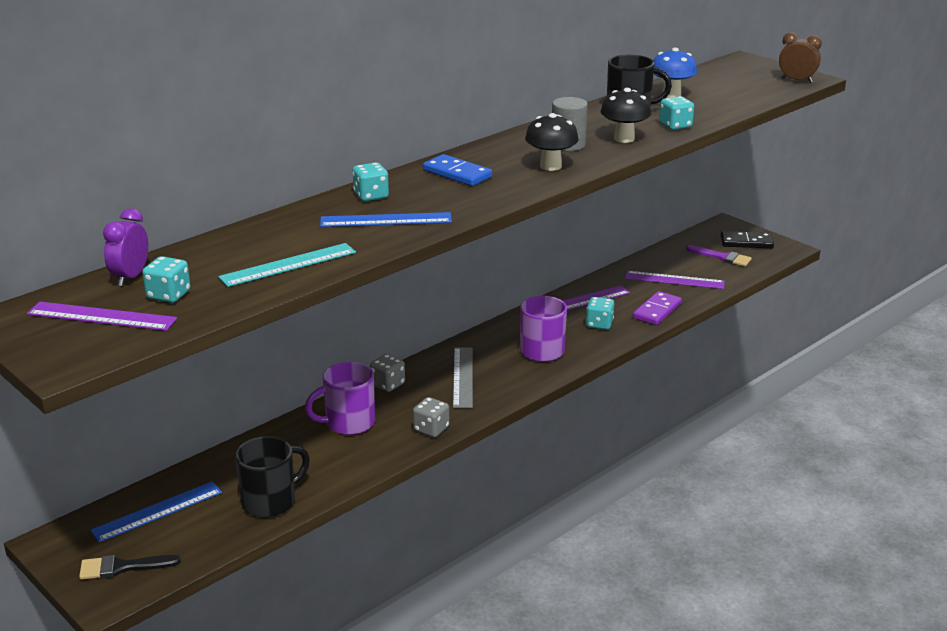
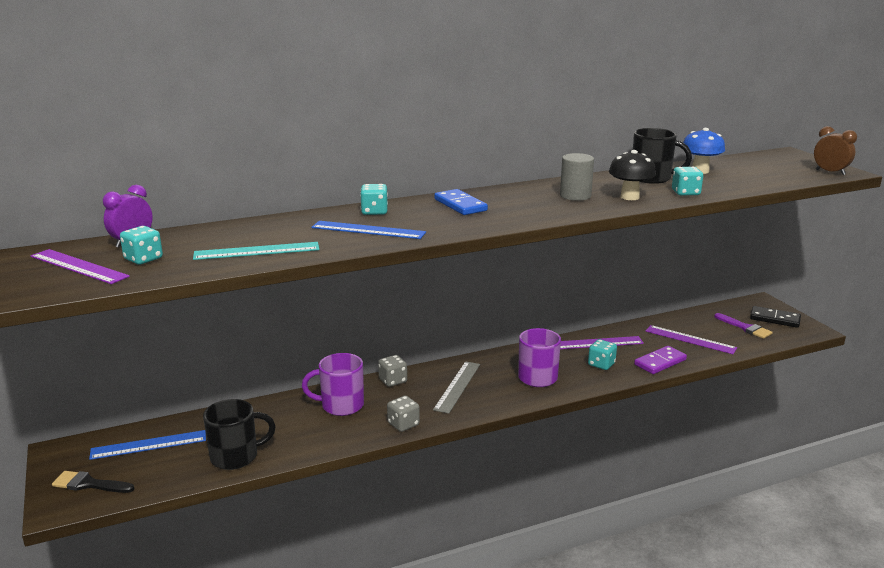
camera: 20 degrees right, 5 degrees down
black mushroom [525,113,579,171] -> none

